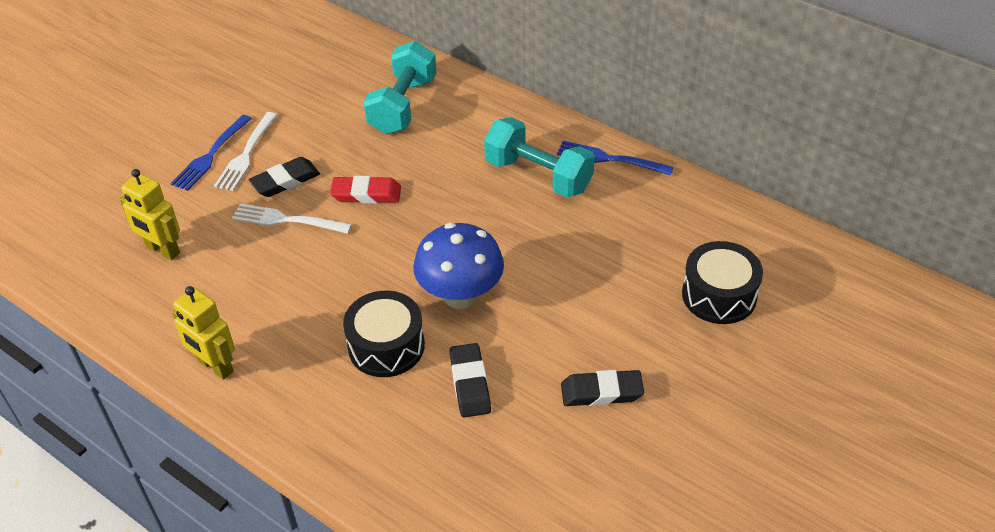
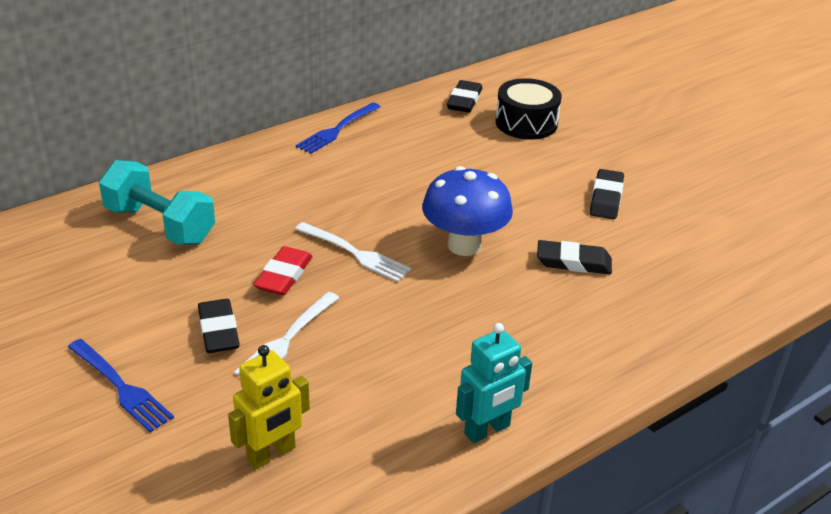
camera: 75 degrees left, 10 degrees down
yellow robot [172,286,235,380] -> turquoise robot [456,323,532,443]
white fork [214,112,277,191] -> white fork moved to [295,222,412,282]
black drum [343,291,425,377] -> none
turquoise dumbbell [484,117,595,198] -> none
none -> black eraser [447,80,482,113]

